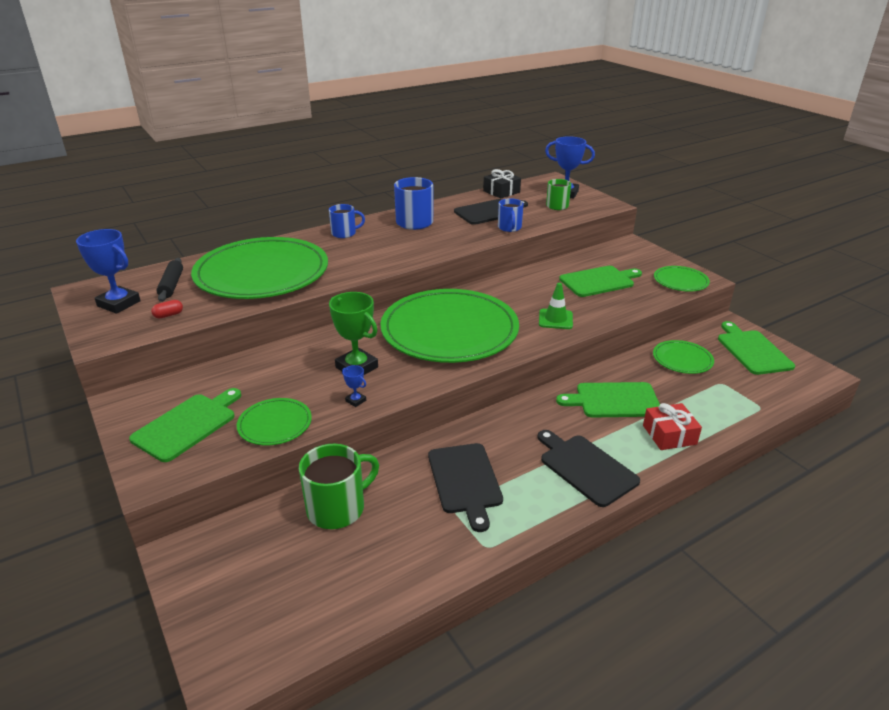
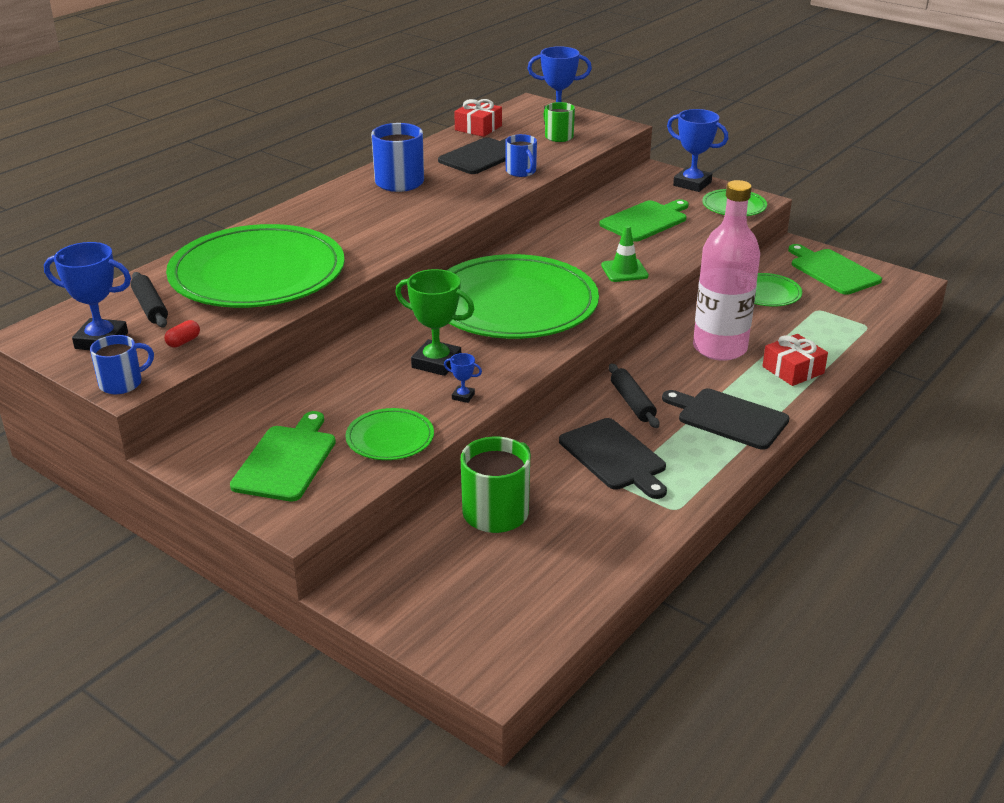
camera: 20 degrees left, 0 degrees up
blue mug [329,204,365,238] -> blue mug moved to [90,335,154,394]
black gift [483,169,521,198] -> red gift [454,99,502,137]
green cutting board [556,382,660,418] -> pink bottle [693,180,760,361]
none -> black rolling pin [609,364,659,428]
none -> blue trophy [667,109,728,192]

